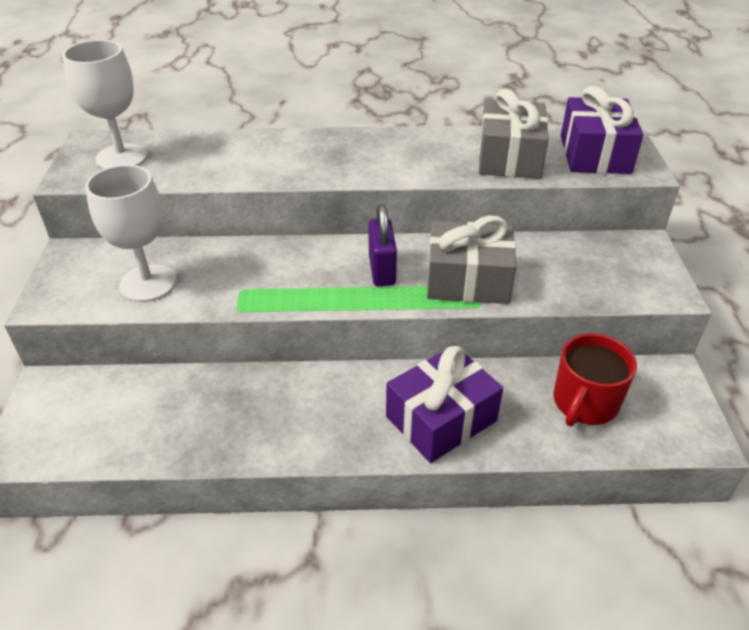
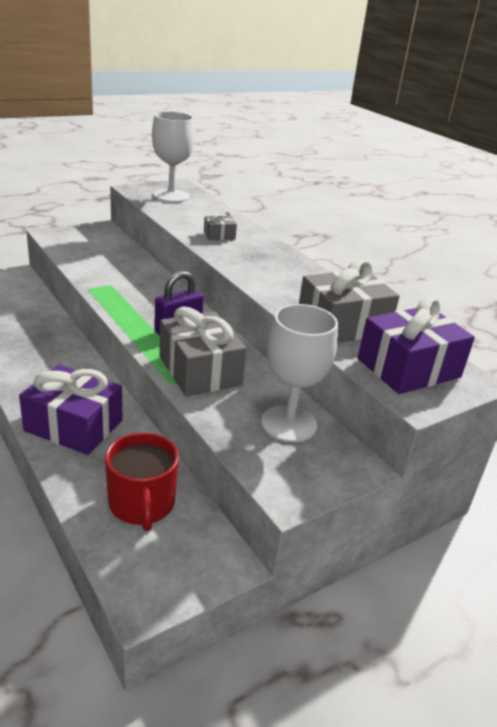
camera: 55 degrees right, 10 degrees down
white goblet [85,165,176,302] -> white goblet moved to [261,304,338,442]
red mug [553,334,637,427] -> red mug turned 105 degrees counterclockwise [105,432,179,531]
none -> grey gift [204,211,237,240]

